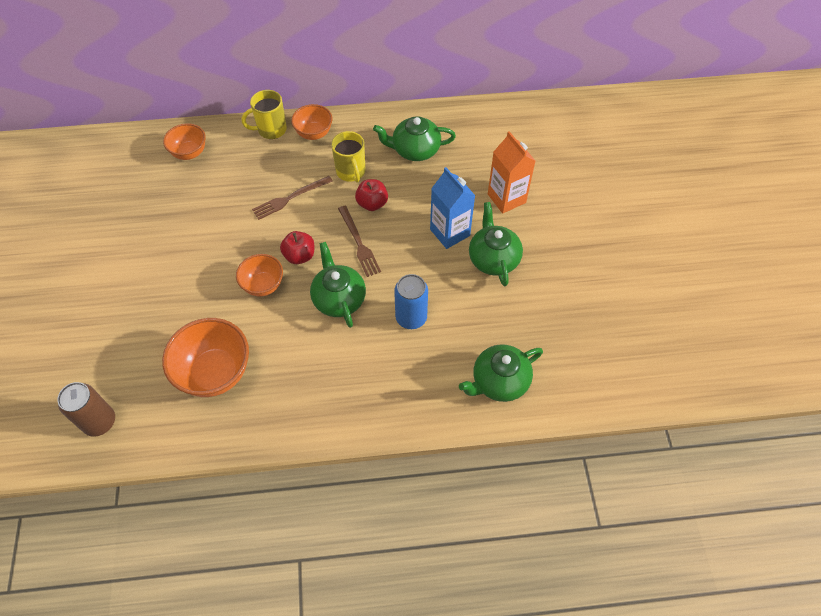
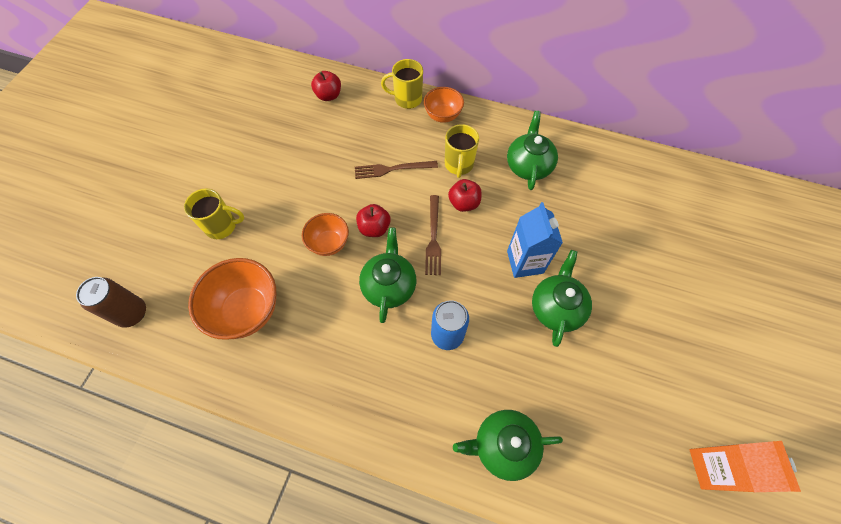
camera: 25 degrees right, 5 degrees up
orange bowl [163,123,206,160] -> red apple [311,71,341,101]
green teapot [373,116,456,161] -> green teapot turned 75 degrees clockwise [507,111,558,190]
orange carton [488,131,535,214] -> orange carton moved to [690,441,801,492]
none -> yellow mug [184,189,244,239]

